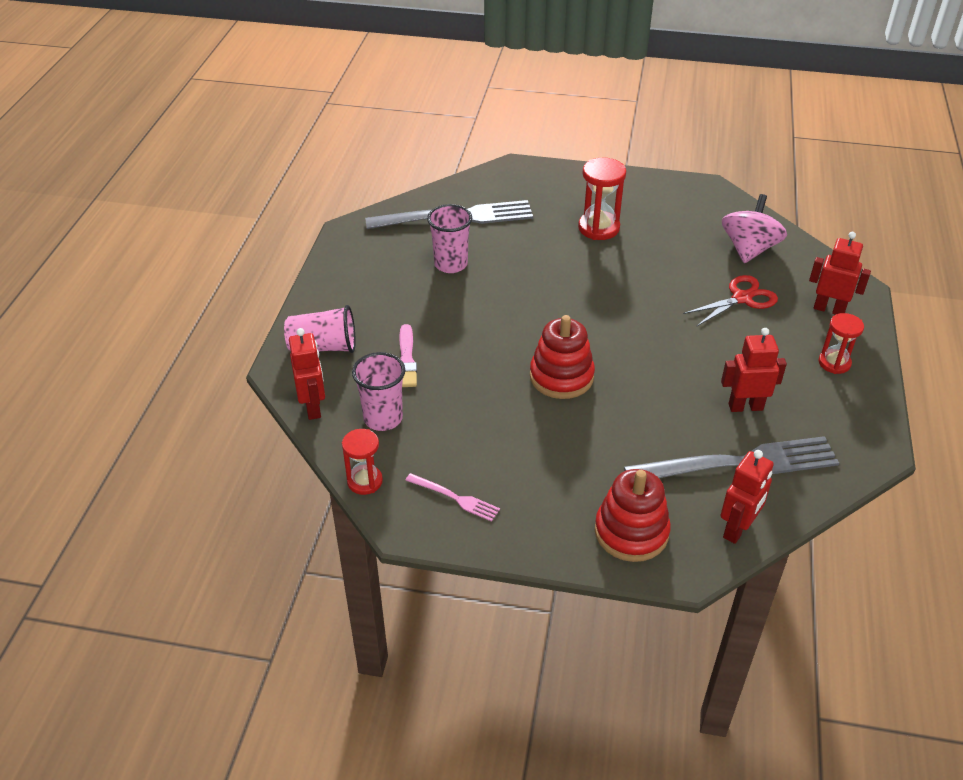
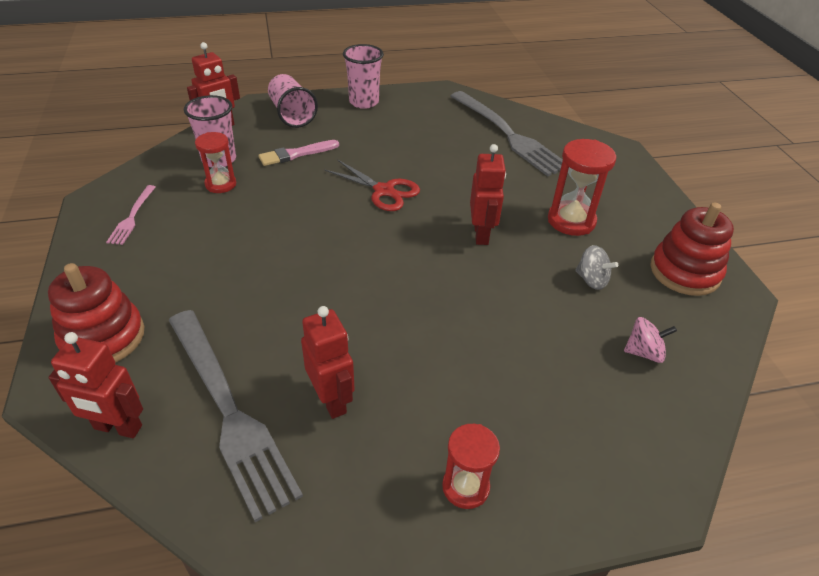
camera: 65 degrees right, 0 degrees up
red hourglass [342,429,383,495] -> red hourglass moved to [195,132,236,193]
pink cup [427,204,472,273] -> pink cup moved to [343,44,384,109]
red stacking toy [530,315,595,399] -> red stacking toy moved to [650,202,734,296]
red scissors [683,275,778,327] -> red scissors moved to [324,159,420,211]
pink spinning top [722,194,787,263] -> pink spinning top [624,317,677,363], size x0.55
red robot [809,232,871,315] -> red robot moved to [470,144,506,245]
none -> grey spinning top [575,245,618,290]

